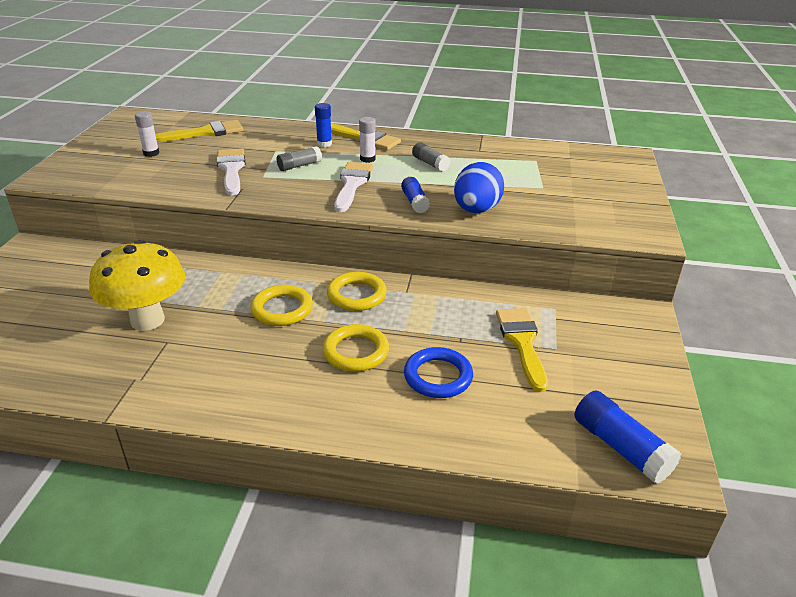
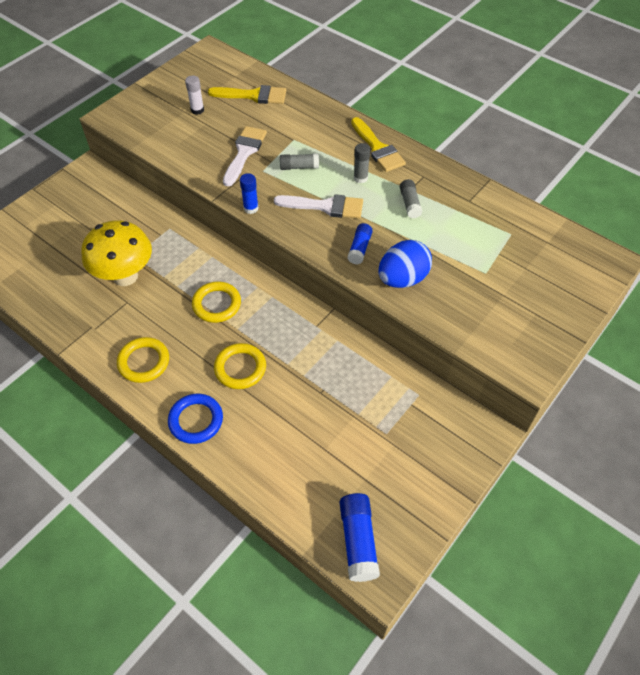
camera: 30 degrees right, 20 degrees up
blue glue stick [315,103,332,147] -> blue glue stick moved to [240,173,259,214]
yellow ring [327,272,387,311] -> yellow ring moved to [117,337,169,383]
white brush [334,162,373,212] -> white brush turned 60 degrees clockwise [274,194,363,219]
white glue stick [359,117,376,163] -> grey glue stick [354,143,371,183]
blue ring [404,347,473,398] -> blue ring moved to [168,393,223,444]
yellow brush [496,308,548,392] -> none

